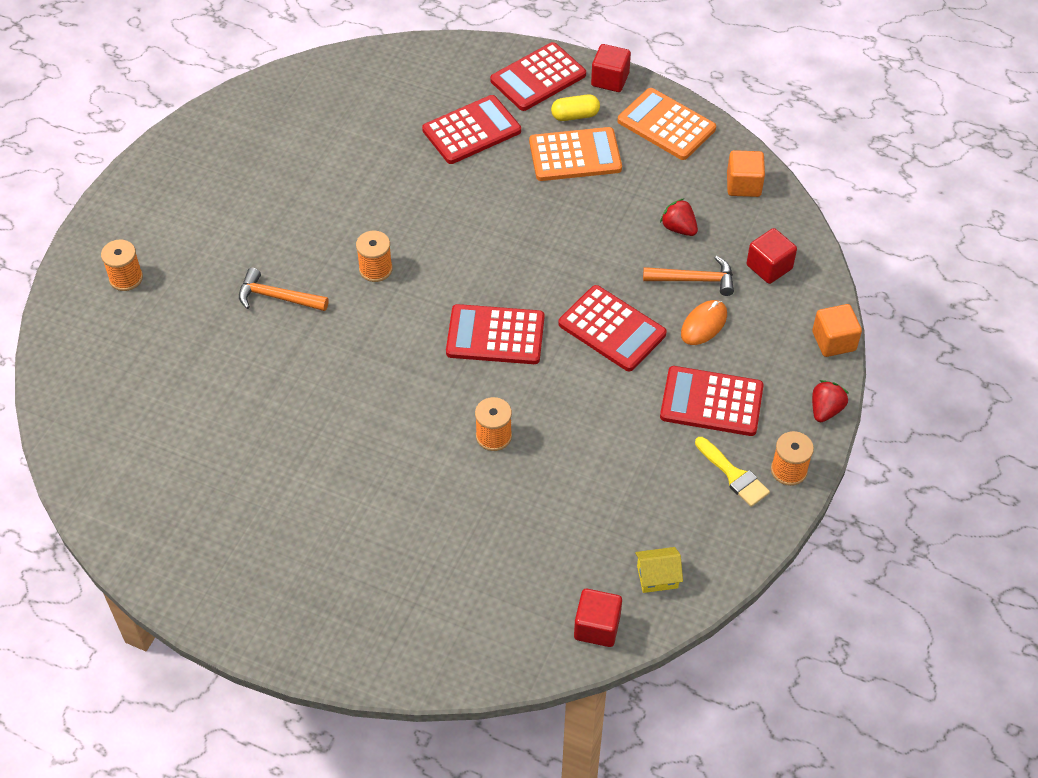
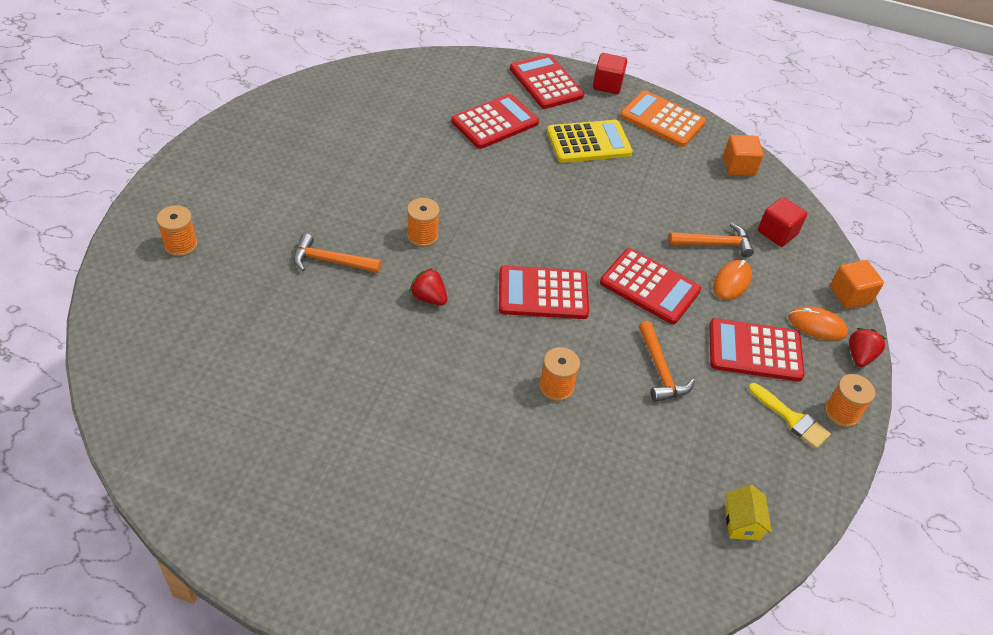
camera: 10 degrees left, 5 degrees down
red calculator [490,42,586,111] -> red calculator turned 105 degrees clockwise [510,54,584,109]
orange calculator [529,127,622,181] -> yellow calculator [547,120,633,163]
yellow capsule [551,95,600,121] -> none
red cube [574,589,622,647] -> none
yellow house [635,547,683,593] -> yellow house turned 75 degrees counterclockwise [725,484,772,540]
red strawberry [660,199,698,236] -> red strawberry moved to [409,268,447,305]
none -> orange hammer [639,321,695,402]
none -> orange mouse [788,307,848,341]

